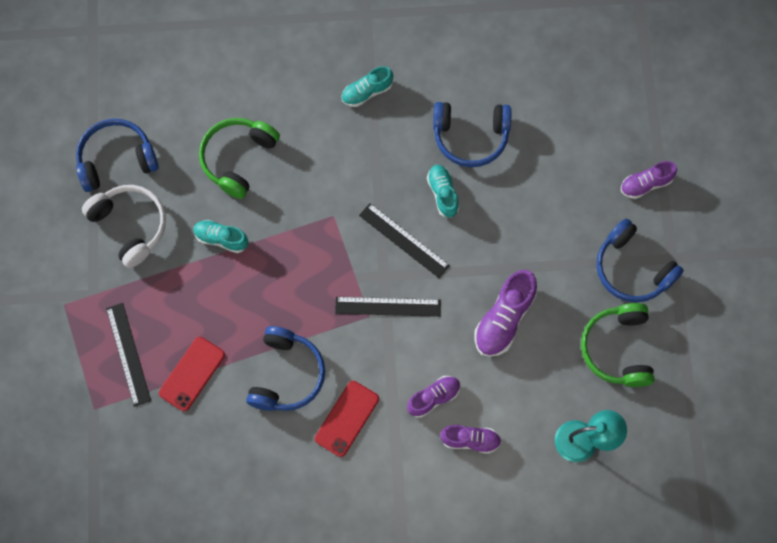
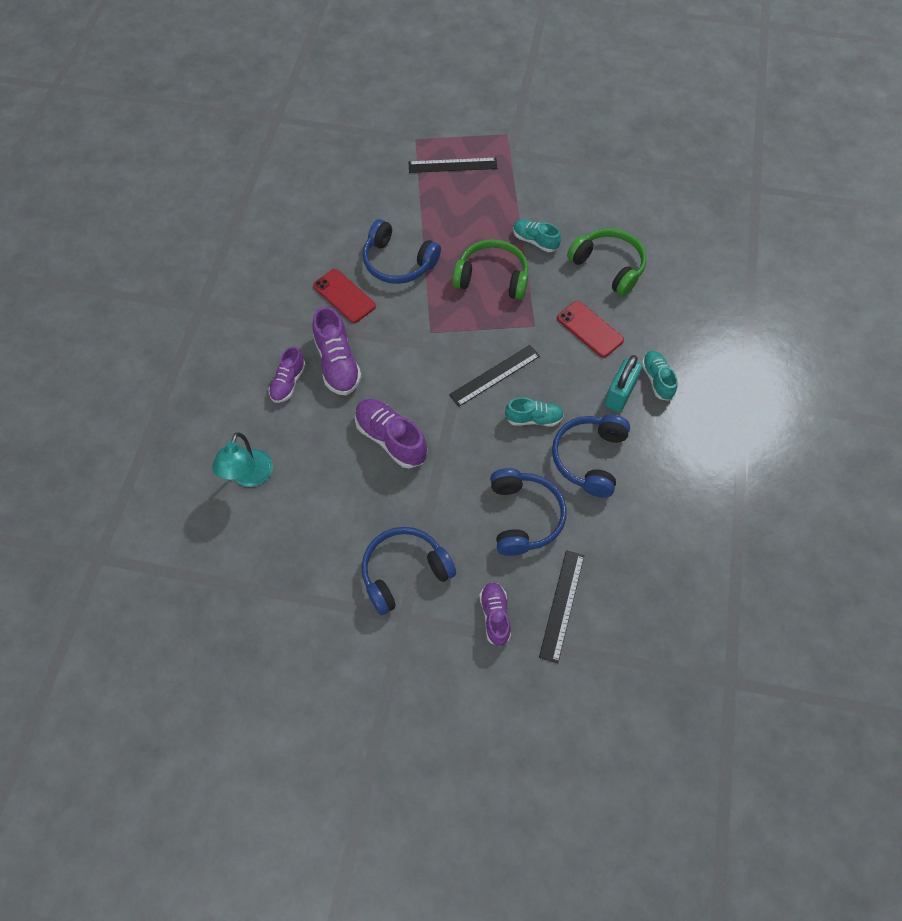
camera: 105 degrees right, 10 degrees down
blue headphones [76,119,159,192] -> blue headphones moved to [490,468,566,556]
white headphones [82,185,166,268] -> none
red phone [159,337,225,411] -> red phone moved to [557,301,624,358]
turquoise shoe [193,220,248,253] -> turquoise shoe turned 90 degrees counterclockwise [513,220,561,252]
black ruler [335,297,441,317] -> black ruler moved to [539,550,584,663]
purple shoe [407,376,461,418] -> purple shoe [312,306,362,395], size x1.56
green headphones [581,303,655,387] -> green headphones moved to [452,239,528,300]
none -> turquoise padlock [605,355,642,412]

